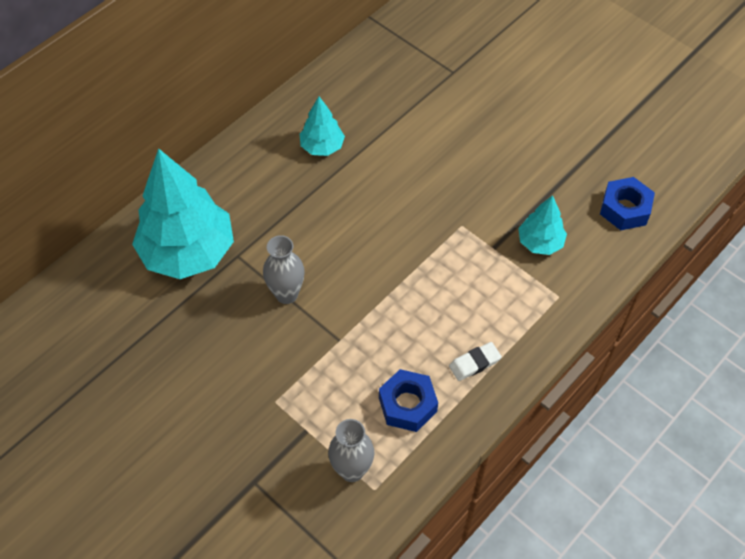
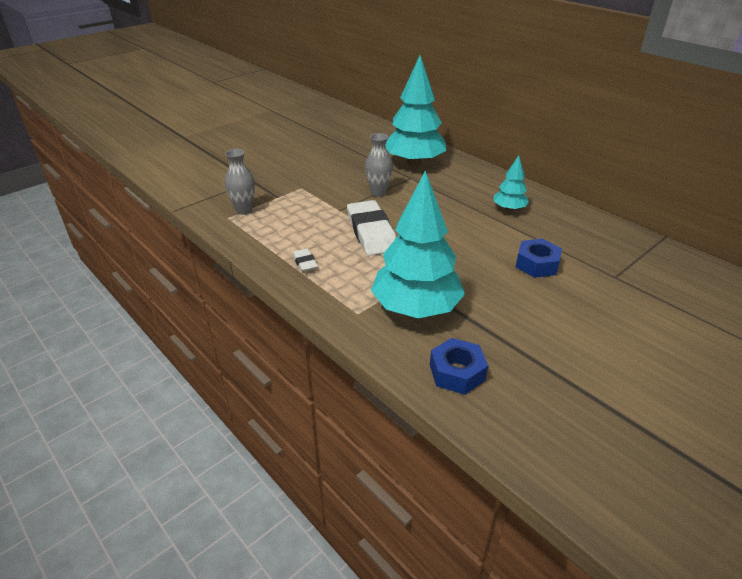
camera: 95 degrees right, 20 degrees down
blue nut [379,369,438,432] -> blue nut moved to [516,239,562,278]
turquoise tree [518,195,567,255] -> turquoise tree [371,170,465,318], size x2.03
none -> white eraser [347,200,396,256]

